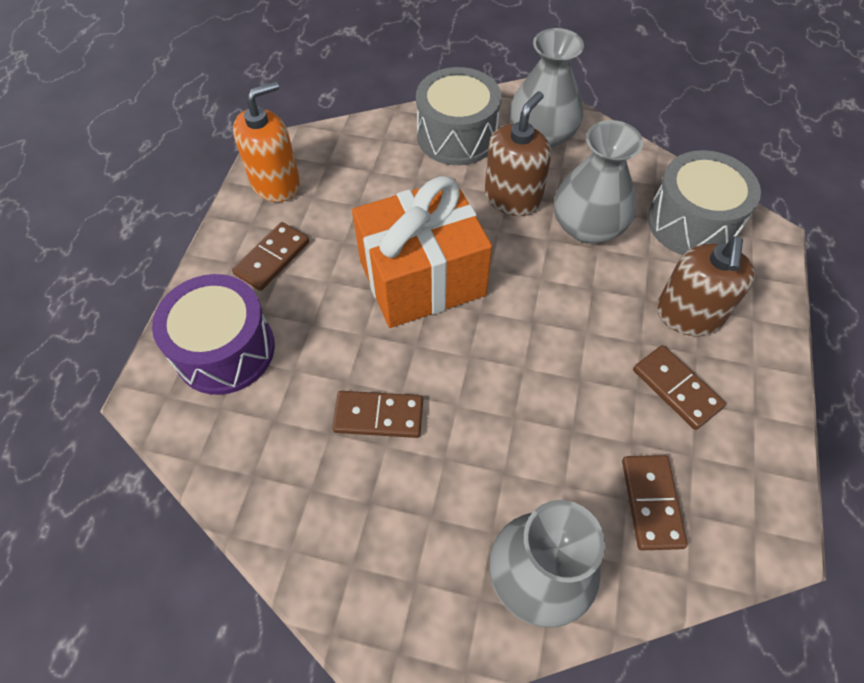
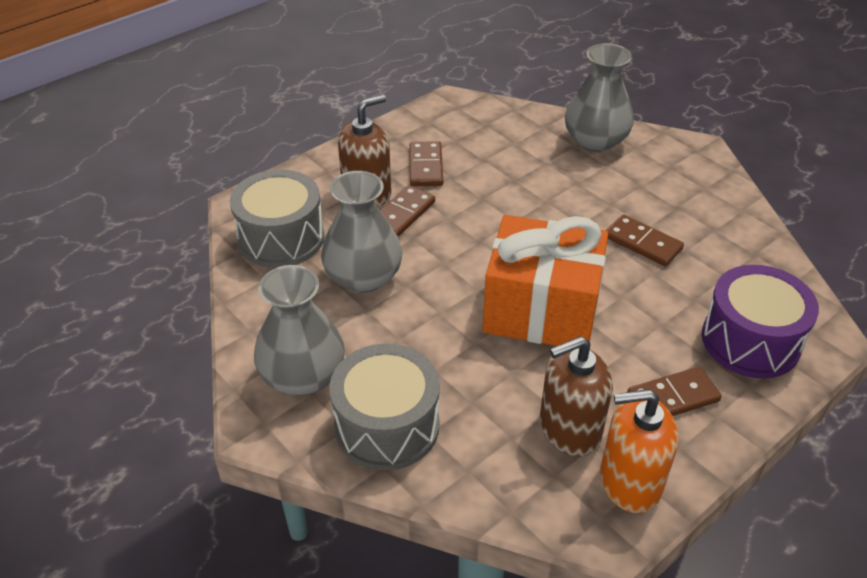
camera: 145 degrees left, 15 degrees down
brown soap dispenser [485,91,551,216] -> brown soap dispenser moved to [540,336,613,456]
brown domino [622,455,688,550] -> brown domino moved to [380,185,435,237]

